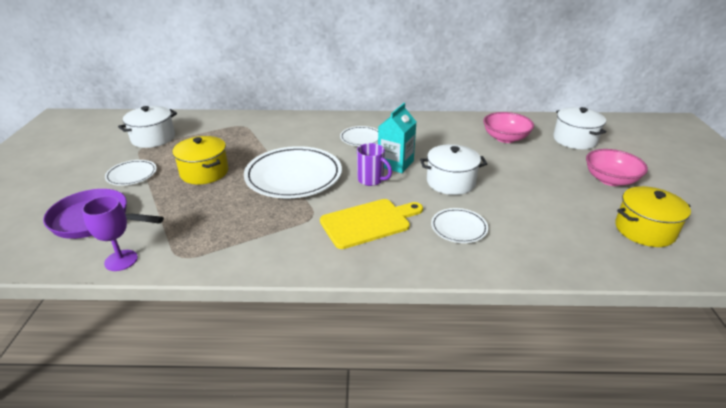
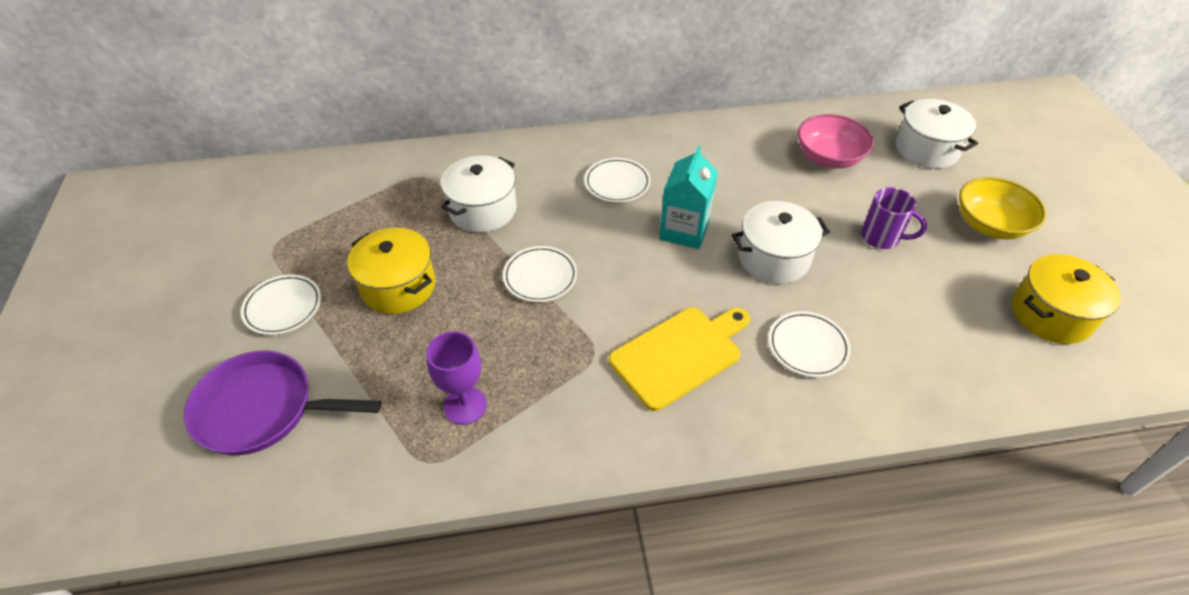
camera: 10 degrees left, 15 degrees up
purple goblet [82,196,138,271] -> purple goblet moved to [426,331,487,425]
white pot [118,106,177,148] -> white pot moved to [441,155,517,233]
white plate [244,146,342,198] -> white plate [503,246,577,302], size x0.50
purple mug [357,143,392,186] -> purple mug moved to [861,187,927,249]
pink bowl [586,149,648,186] -> yellow bowl [959,177,1046,239]

